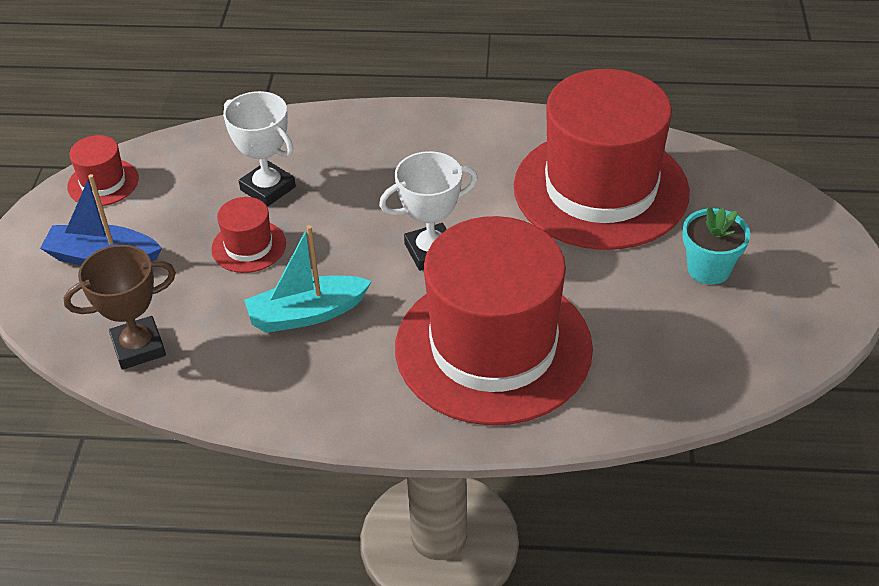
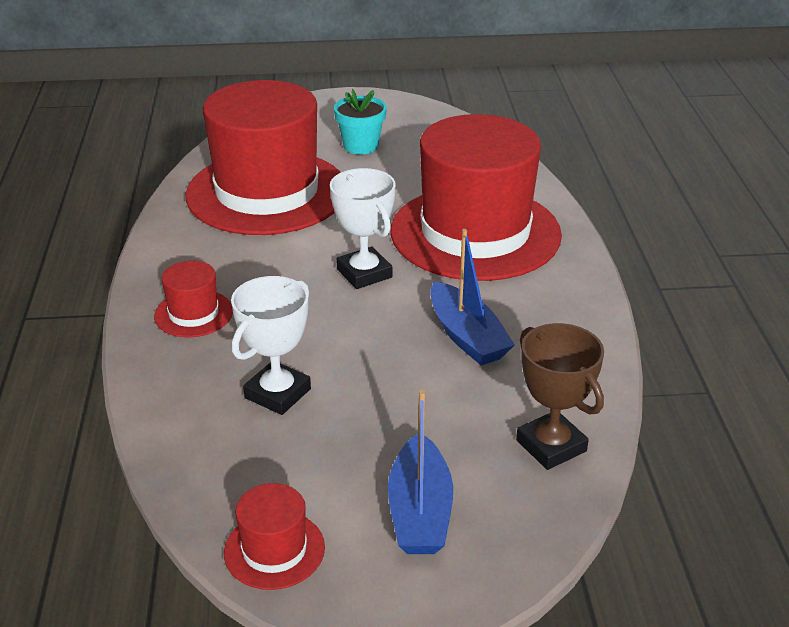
camera: 100 degrees left, 10 degrees down
red hat [211,197,286,273] -> red hat moved to [154,261,233,337]
turquoise boat [244,225,372,333] -> blue boat [430,229,515,366]

